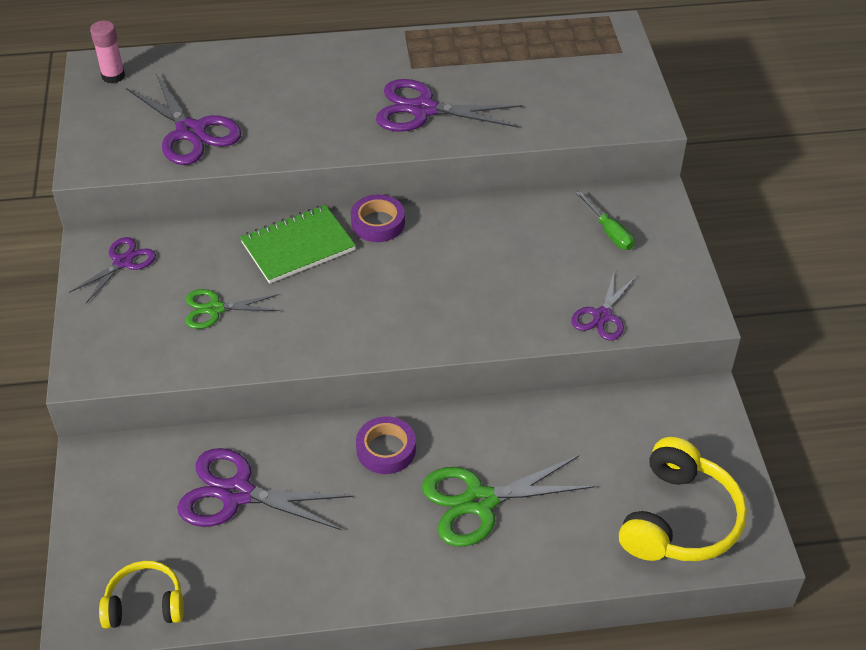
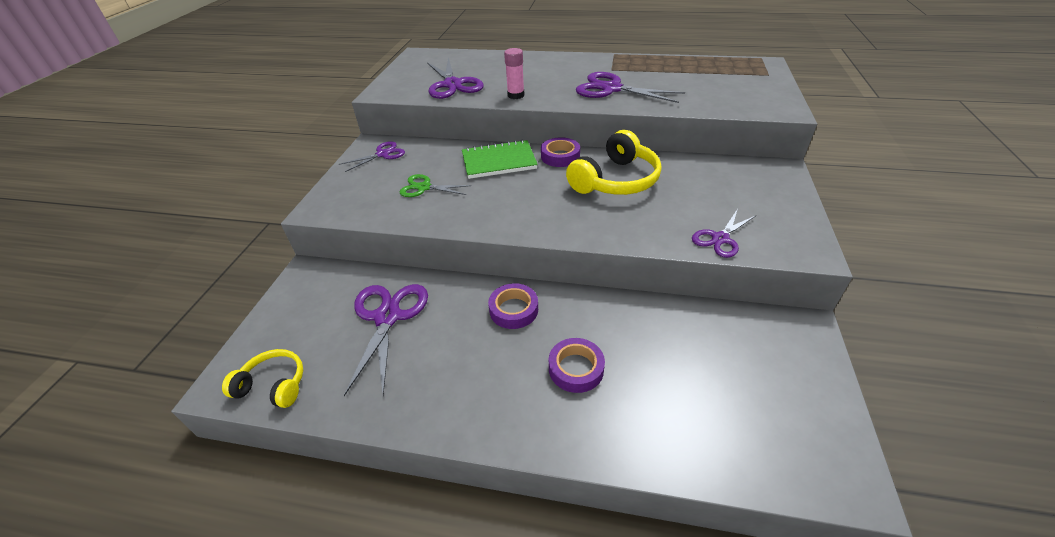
camera: 20 degrees right, 5 degrees down
pink glue stick [90,21,125,84] -> pink glue stick moved to [504,48,525,99]
purple scissors [177,448,353,530] -> purple scissors turned 60 degrees clockwise [344,284,428,396]
green scissors [422,455,595,547] -> purple tape [549,338,605,393]
green screwdriver [576,191,635,250] -> none
yellow headphones [619,437,747,561] -> yellow headphones moved to [566,130,662,195]

